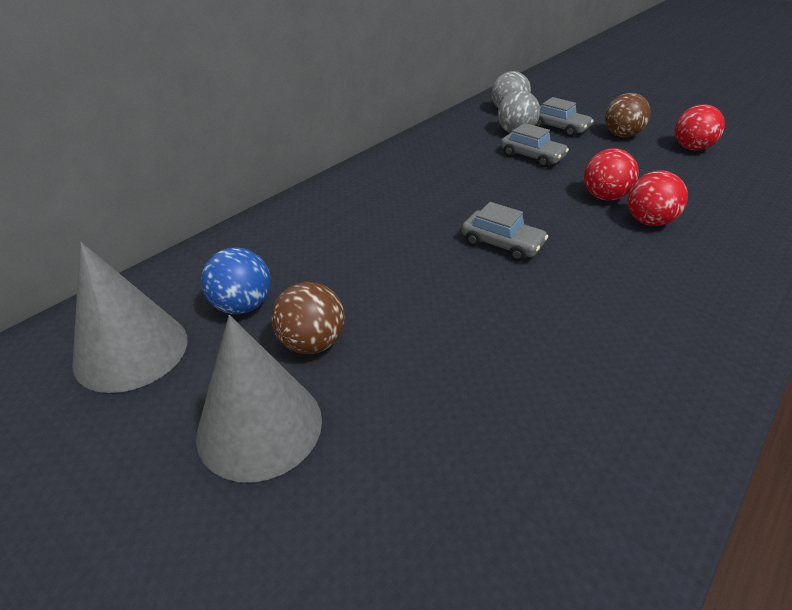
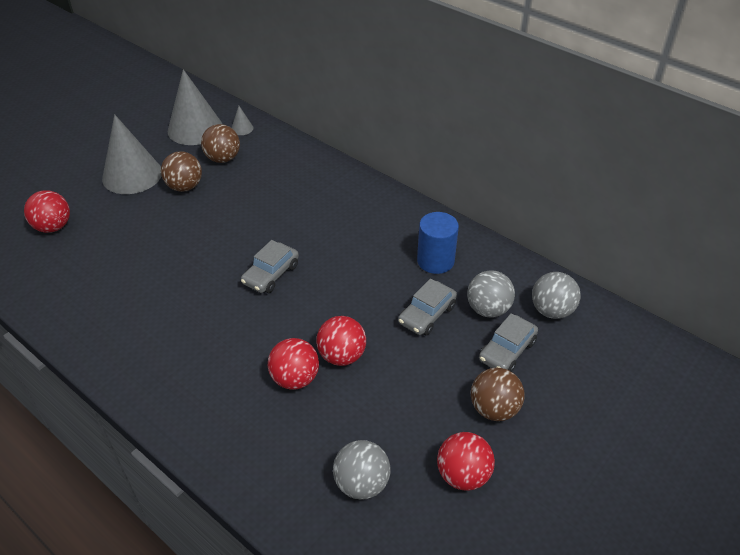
camera: 90 degrees right, 5 degrees up
blue ball [201,247,271,314] -> brown ball [201,124,240,163]
none -> red ball [24,190,70,233]
none -> grey cone [232,106,253,135]
none -> grey ball [333,440,390,500]
none -> blue cylinder [417,212,459,274]

